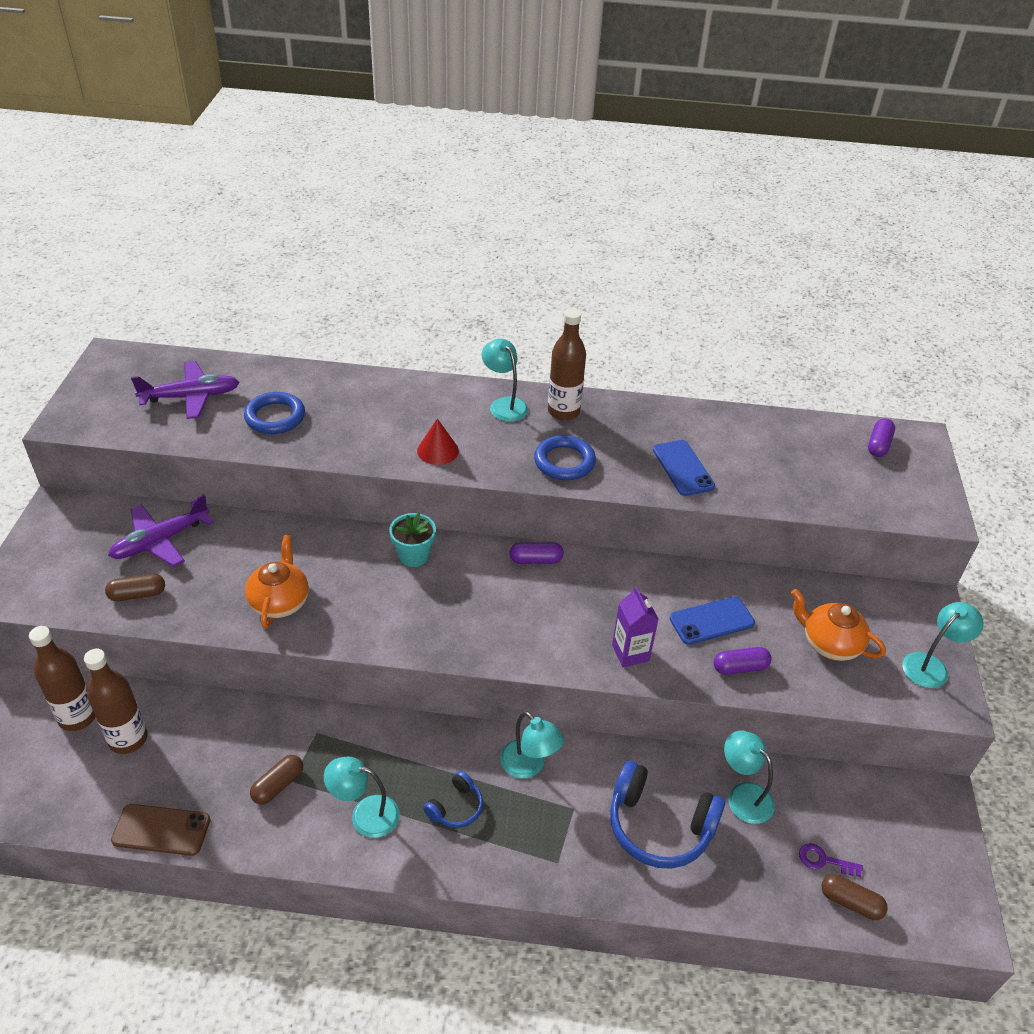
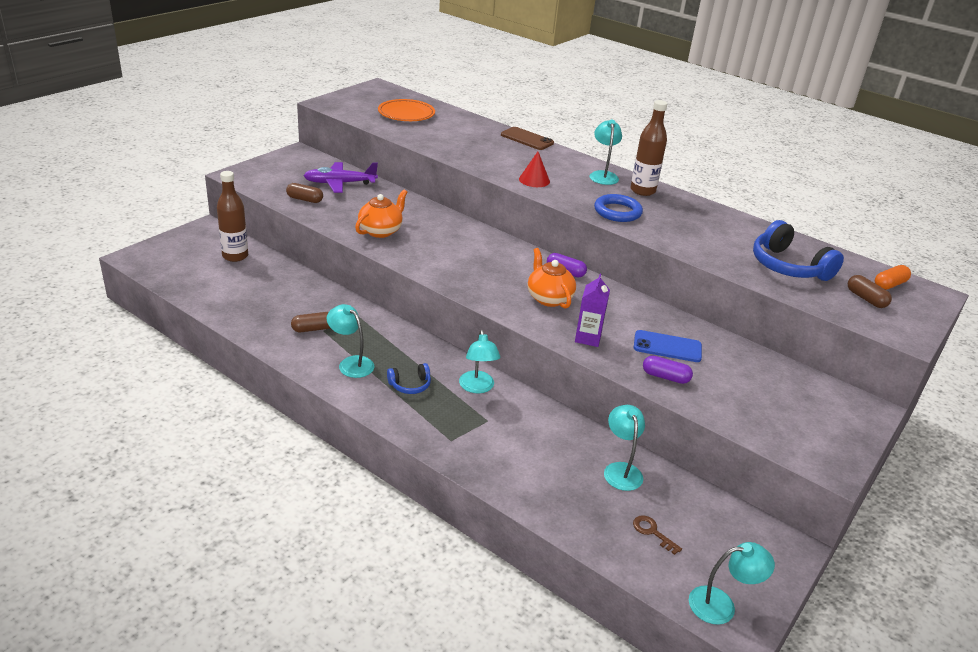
camera: 30 degrees right, 10 degrees down
brown bottle [84,649,148,754] -> none
brown phone [111,804,210,856] -> brown phone moved to [501,127,554,150]
purple plane [131,361,239,419] -> orange plate [378,99,435,121]
blue ring [244,392,305,434] -> none
turquoise flower pot [389,513,436,567] -> none
blue headphones [610,761,725,869] -> blue headphones moved to [753,220,844,281]
blue phone [653,440,715,496] -> none
orange teapot [791,589,886,661] -> orange teapot moved to [528,248,576,309]
purple key [799,843,863,877] -> brown key [633,515,682,555]
brown capsule [821,874,888,920] -> brown capsule moved to [848,275,892,308]
purple capsule [868,418,895,457] -> orange capsule [875,265,911,290]
turquoise lamp [902,602,984,688] -> turquoise lamp moved to [689,542,775,625]

